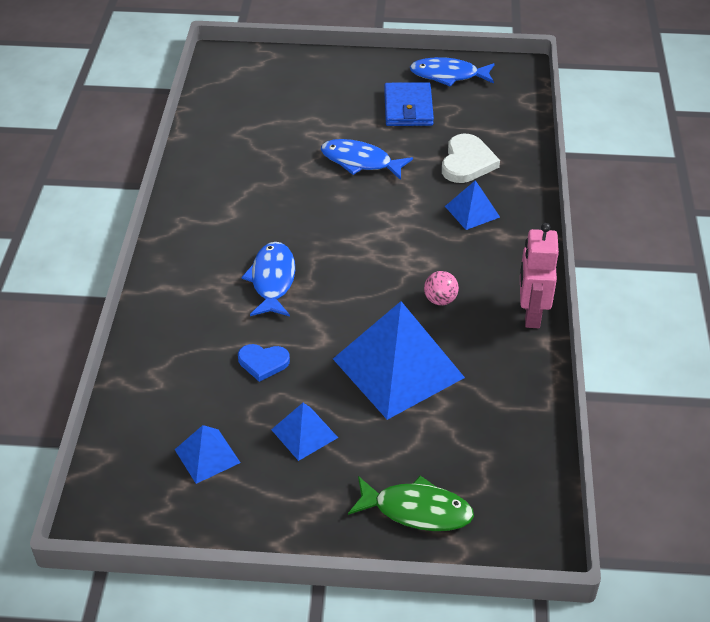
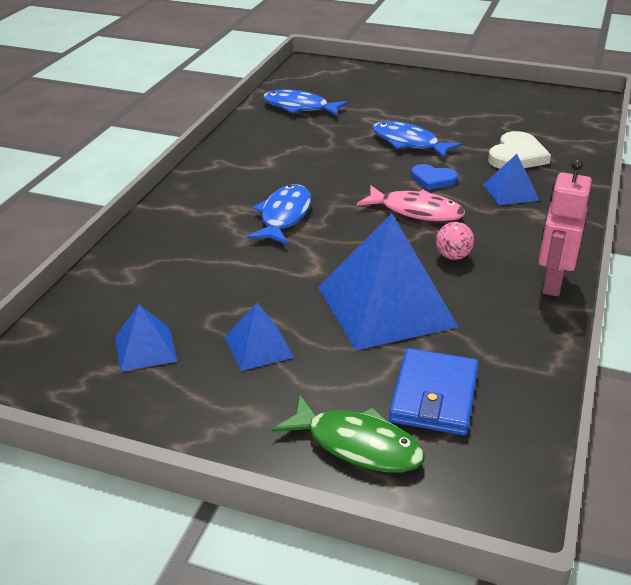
camera: 15 degrees right, 10 degrees down
blue heart [238,344,290,382] -> blue heart moved to [411,164,458,190]
blue wallet [384,82,434,126] -> blue wallet moved to [389,348,479,435]
blue fish [410,57,495,87] -> blue fish moved to [263,90,348,116]
none -> pink fish [357,185,465,221]

